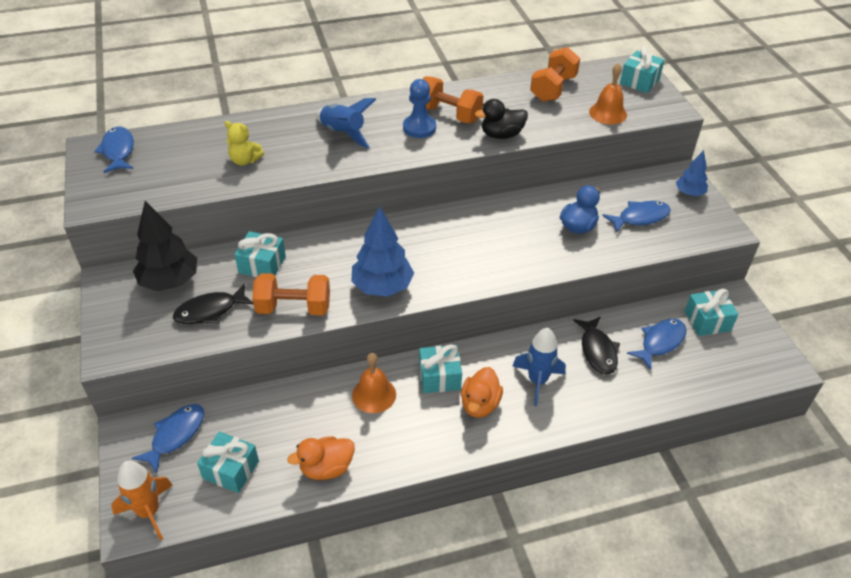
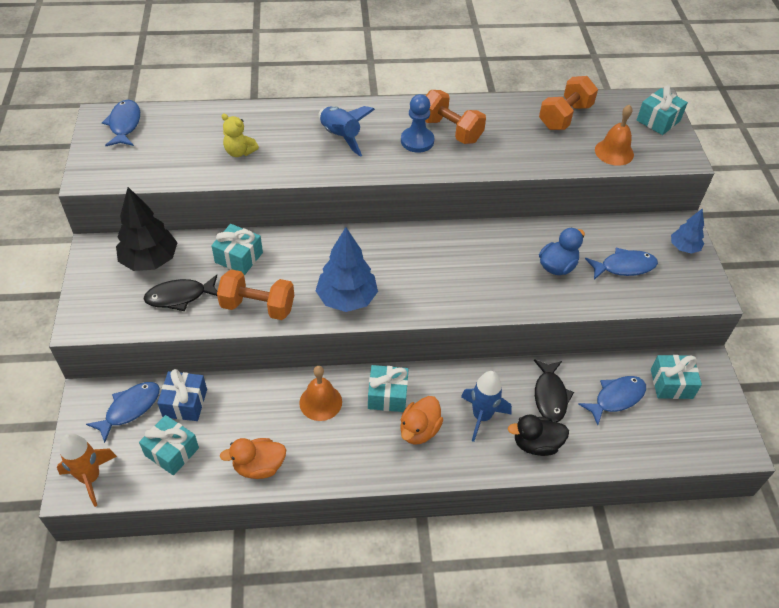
camera: 10 degrees right, 5 degrees up
black duck [475,99,528,139] -> black duck moved to [508,414,569,456]
none -> blue gift [157,369,207,421]

